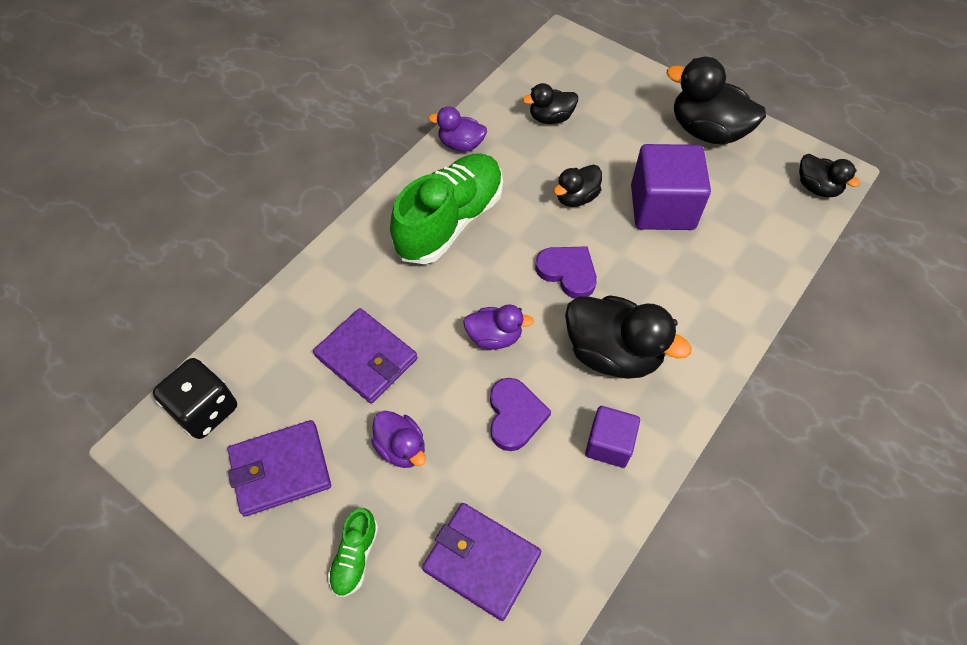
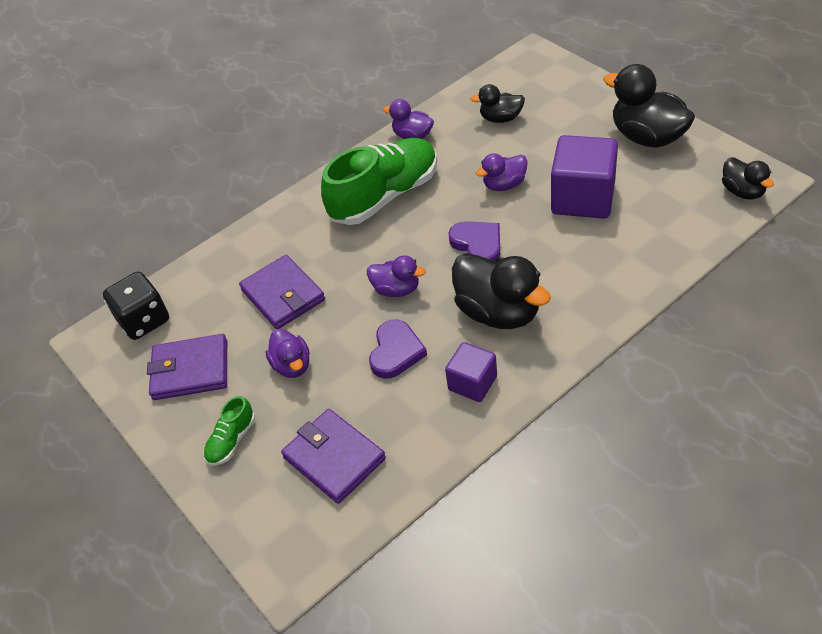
camera: 20 degrees right, 10 degrees down
black duck [554,164,602,207] -> purple duck [476,153,528,191]

